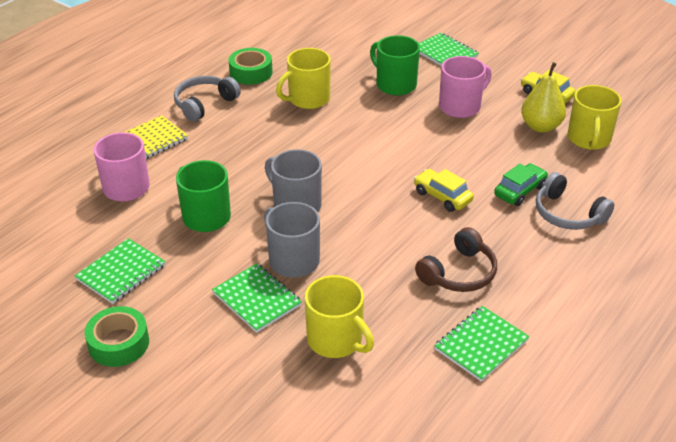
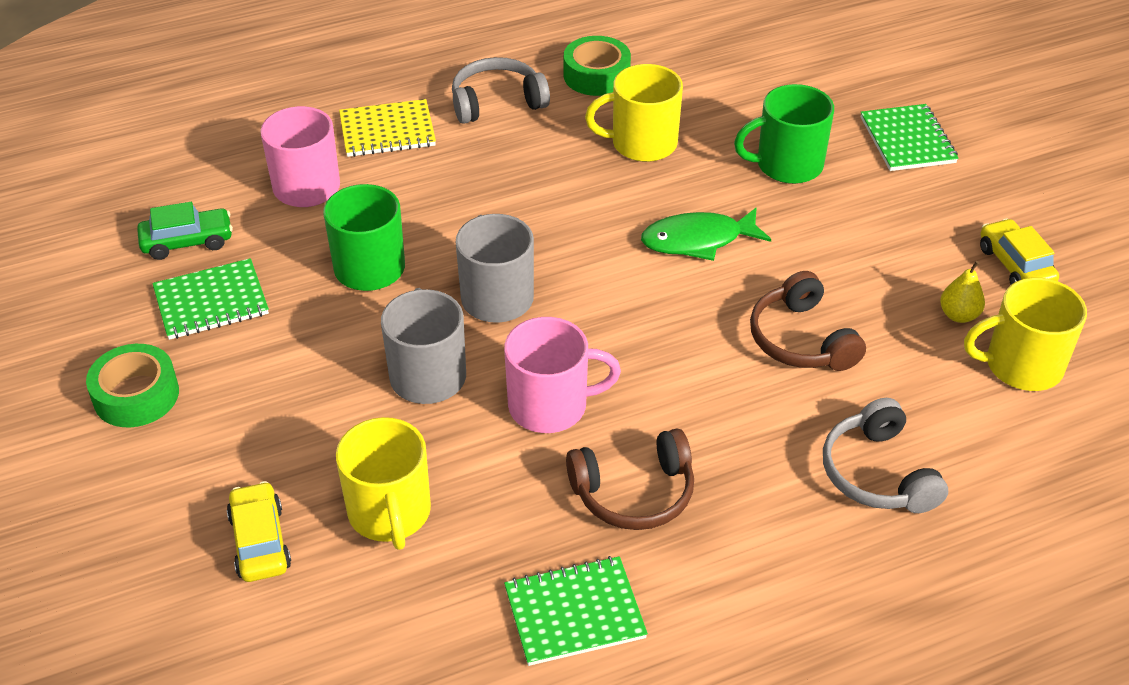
camera: 30 degrees right, 5 degrees up
green notebook [212,263,302,333] -> none
green mug [370,35,420,96] -> green mug turned 90 degrees counterclockwise [734,84,834,184]
yellow car [414,169,474,212] -> yellow car moved to [227,481,291,582]
pink mug [439,56,492,118] -> pink mug moved to [504,317,621,433]
green car [494,163,548,206] -> green car moved to [137,202,233,260]
yellow pear [521,62,566,133] -> yellow pear [940,261,985,323], size x0.58
yellow mug [568,85,622,150] -> yellow mug turned 45 degrees clockwise [964,278,1087,391]
none -> green fish [641,207,771,261]
none -> brown headphones [750,271,866,371]

